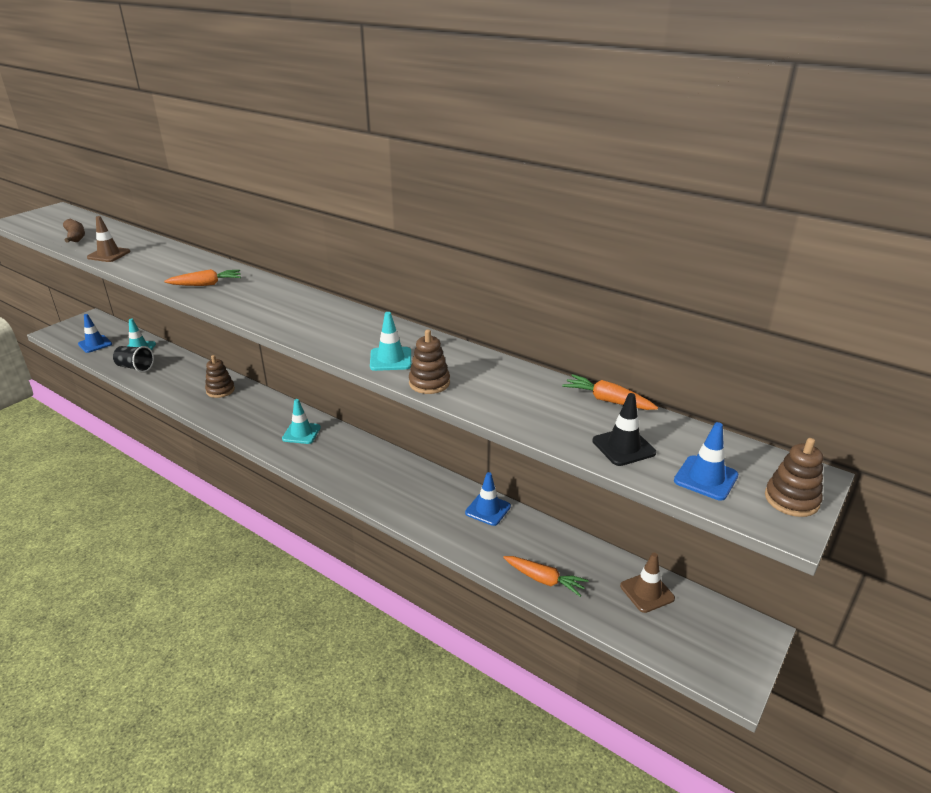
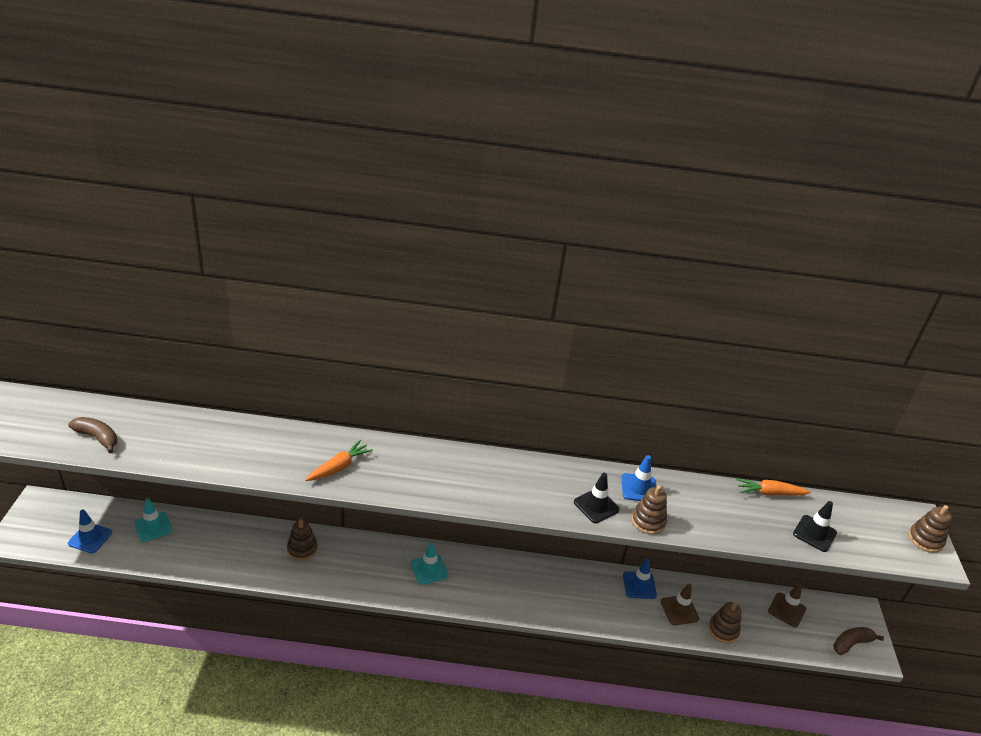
camera: 35 degrees left, 5 degrees up
brown traffic cone [87,216,131,262] -> brown traffic cone moved to [661,584,699,625]
black cup [113,346,154,372] -> none
turquoise traffic cone [370,312,411,371] -> black traffic cone [574,473,620,523]
orange carrot [503,556,588,597] -> brown stacking toy [708,602,741,643]
blue traffic cone [674,422,738,501] -> blue traffic cone moved to [621,455,656,501]
none -> brown banana [833,627,884,655]

